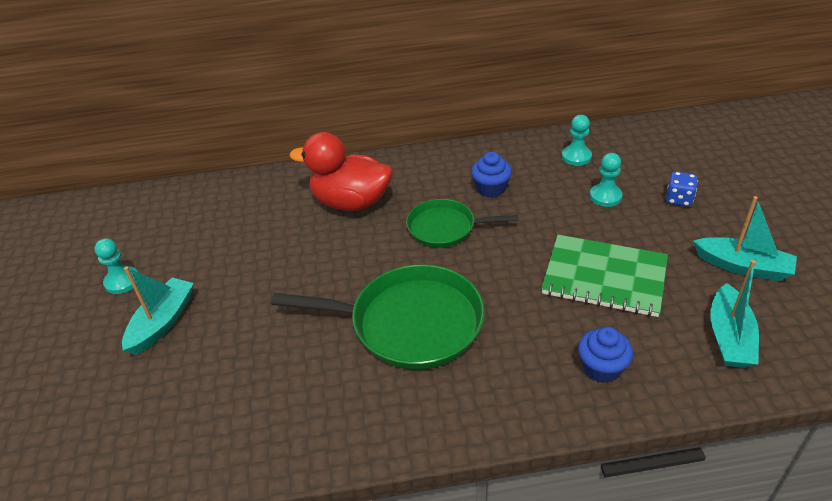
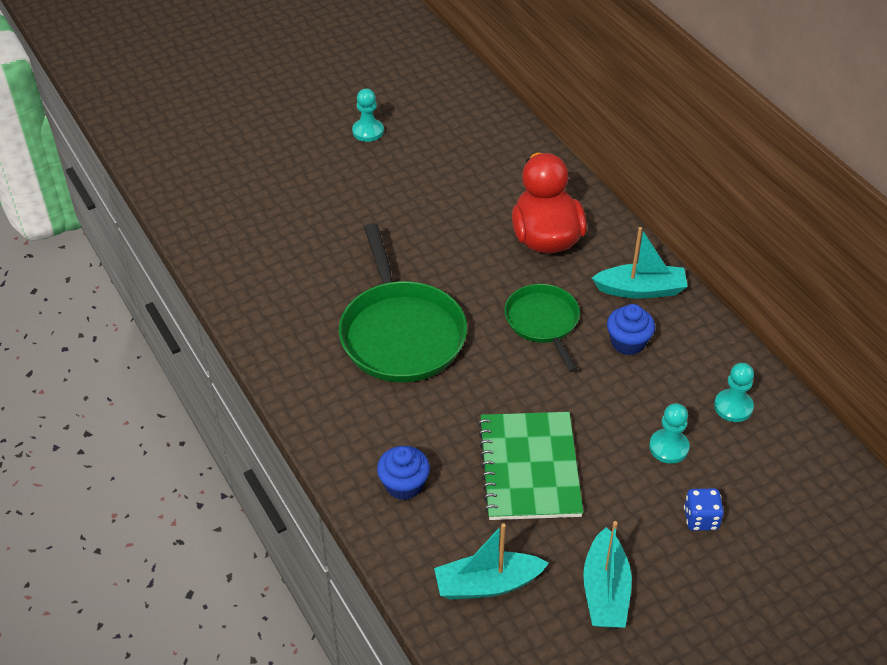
camera: 65 degrees right, 5 degrees up
turquoise boat [122,266,194,355] -> turquoise boat moved to [592,227,688,299]

